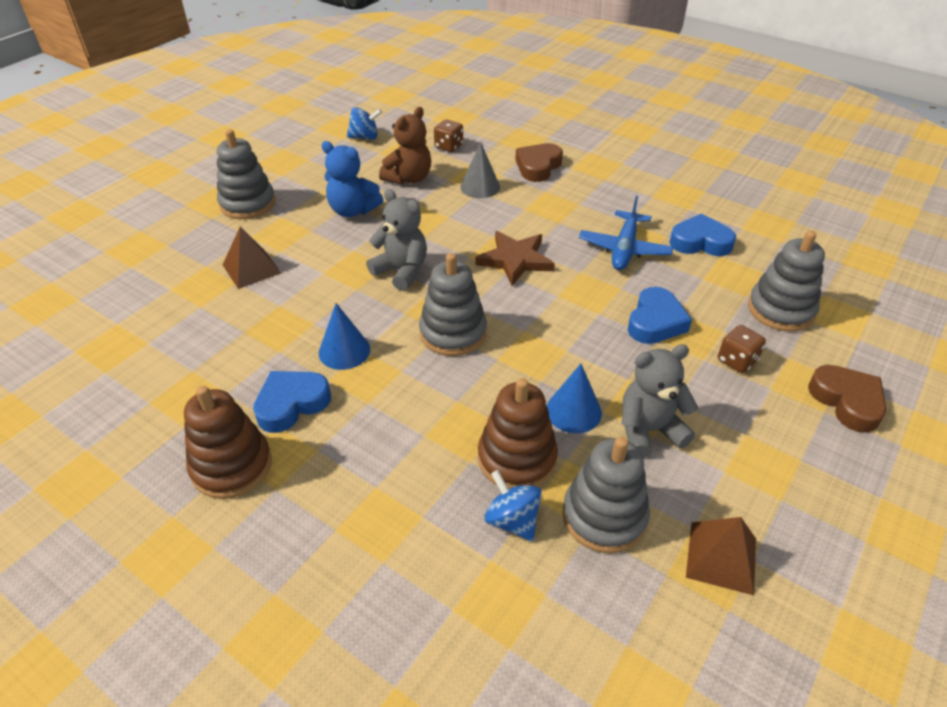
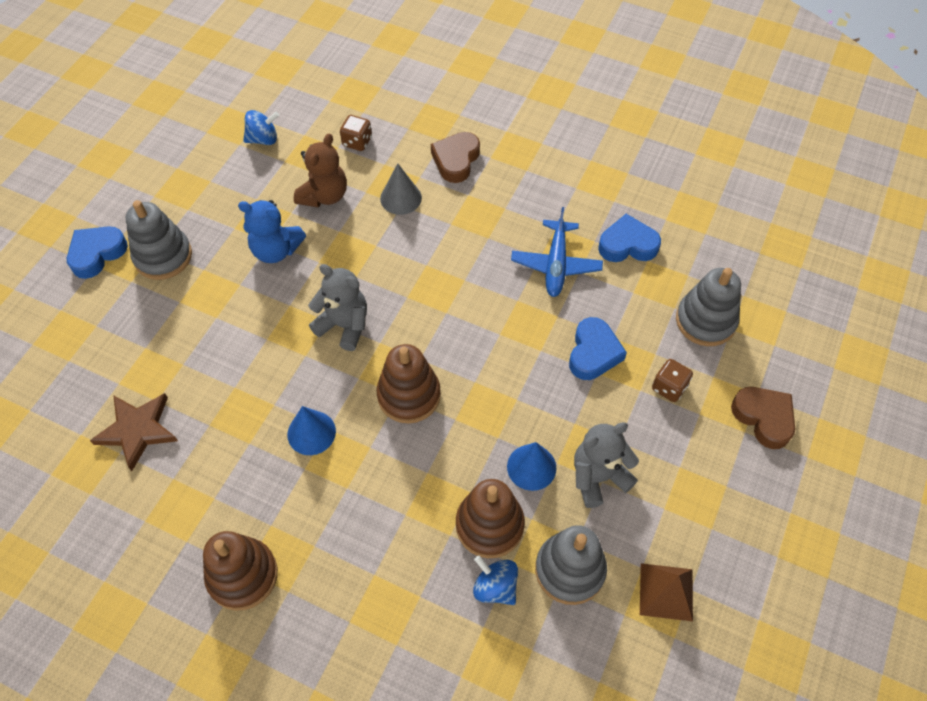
camera: 10 degrees left, 15 degrees up
brown pyramid [223,227,281,289] -> none
blue heart [253,371,331,433] -> blue heart moved to [67,226,128,279]
grey stacking toy [419,253,487,356] -> brown stacking toy [376,344,441,424]
brown star [475,231,555,286] -> brown star moved to [90,393,178,471]

